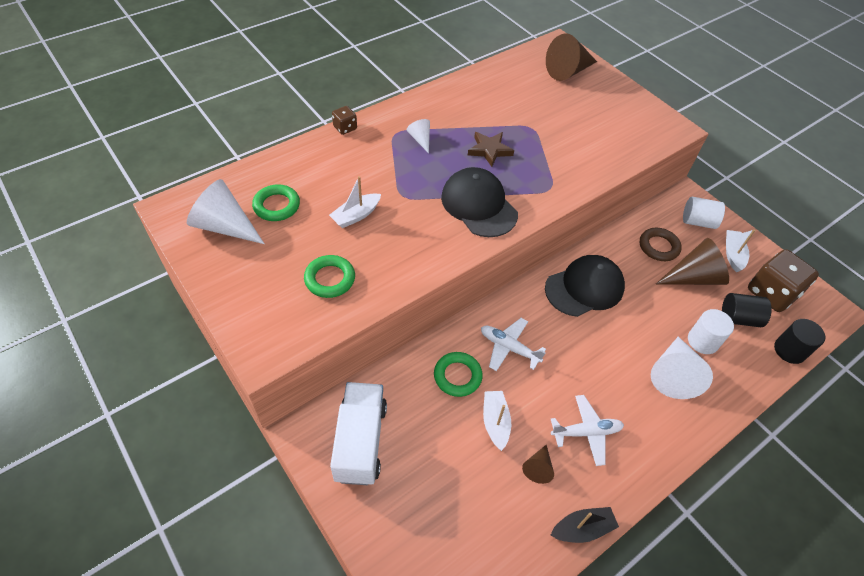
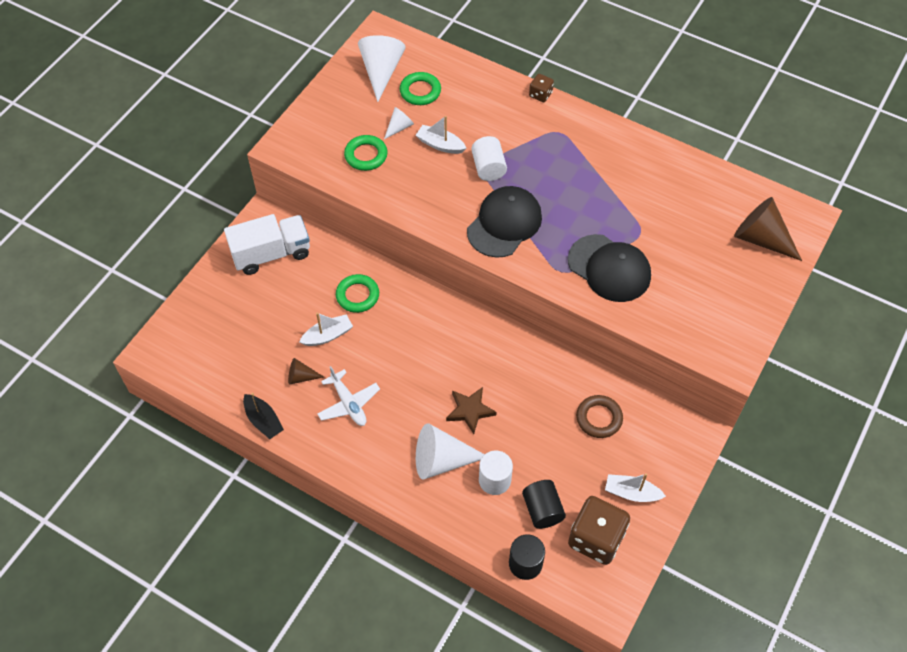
camera: 70 degrees right, 5 degrees up
white cone [406,119,430,153] -> white cone moved to [384,107,414,139]
brown star [468,132,514,167] -> brown star moved to [446,387,497,434]
white plane [481,318,546,371] -> none
black cap [545,255,625,317] -> black cap moved to [568,234,651,302]
brown cone [656,238,729,285] -> none
white cylinder [683,197,725,229] -> white cylinder moved to [471,136,507,181]
white boat [726,229,756,272] -> white boat turned 150 degrees counterclockwise [605,473,666,502]

